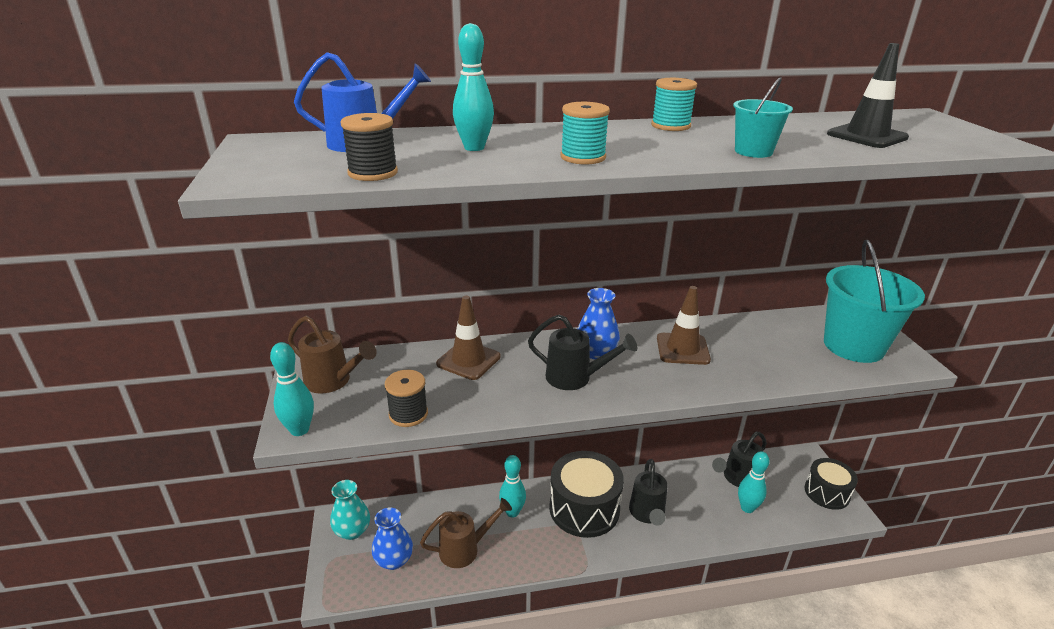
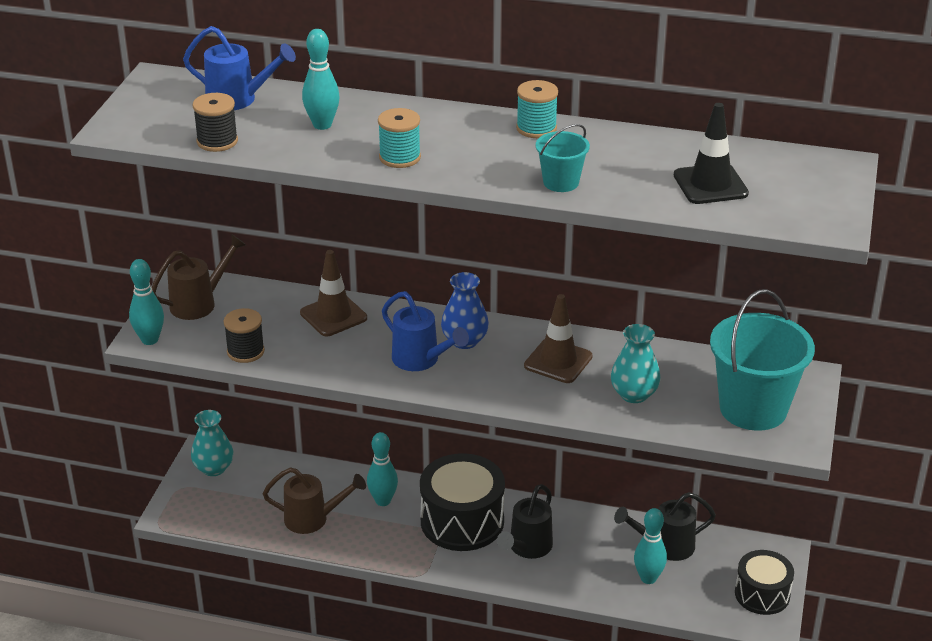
camera: 25 degrees right, 5 degrees up
brown watering can [288,316,377,393] -> brown watering can turned 90 degrees counterclockwise [152,234,246,320]
blue vase [372,508,413,570] -> none
black watering can [528,314,637,390] -> blue watering can [382,291,469,371]
none -> turquoise vase [611,324,661,403]

